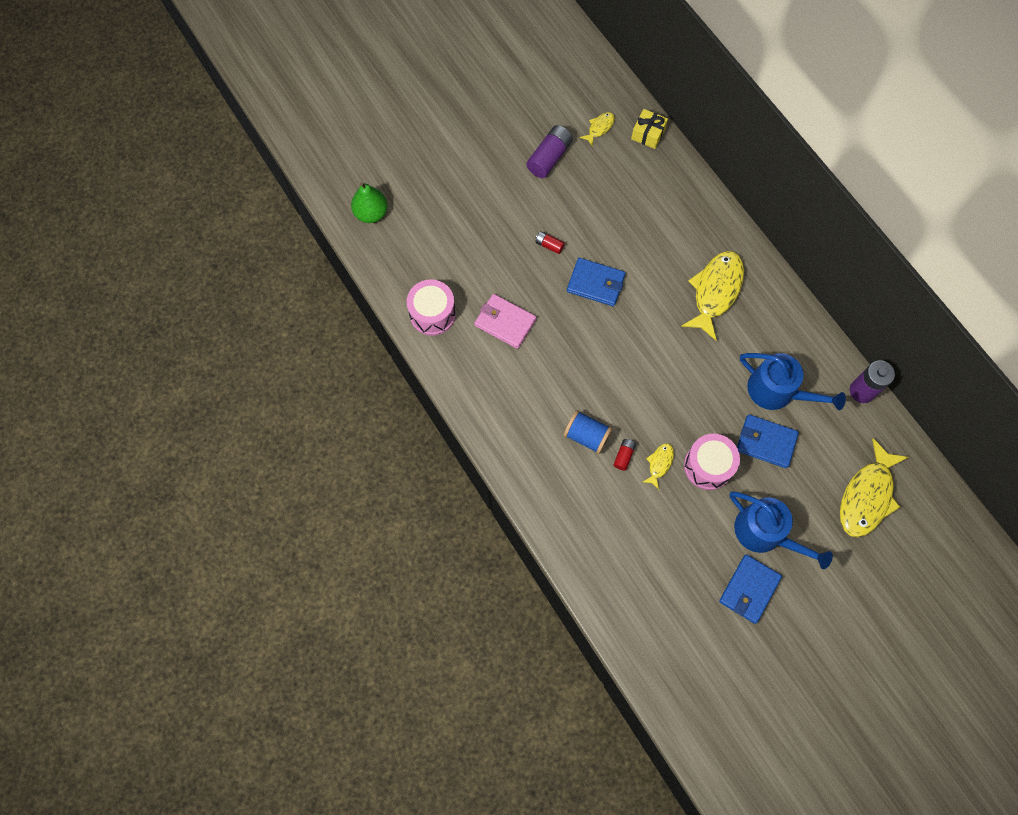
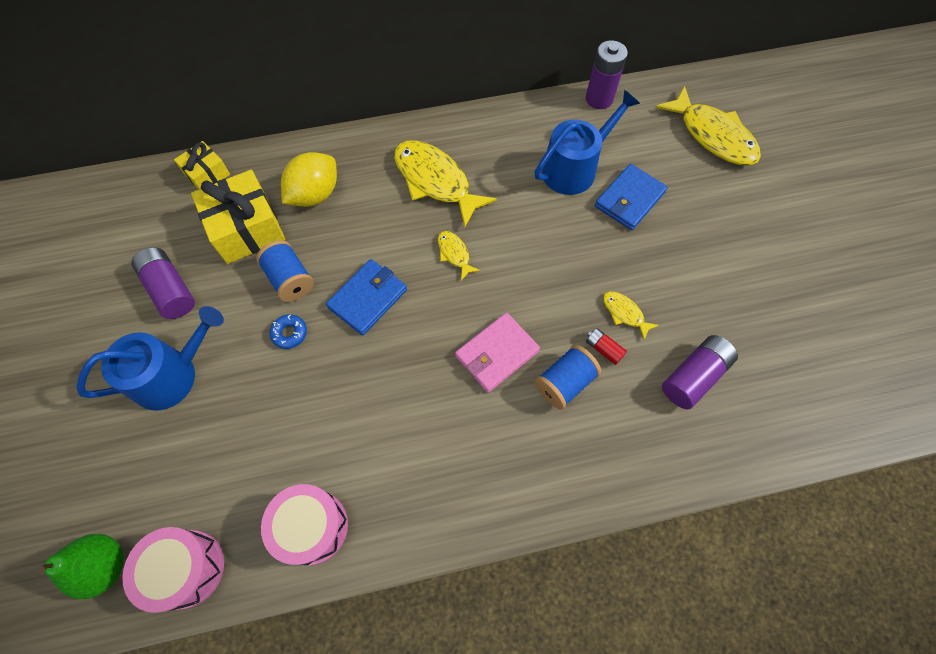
camera: 70 degrees left, 5 degrees down
pink wallet [474,294,536,349] -> pink wallet moved to [455,313,540,392]
red battery [535,231,565,254] -> blue donut [269,315,307,349]
yellow fish [580,112,615,147] -> yellow fish moved to [438,231,480,280]
pink drum [684,434,740,490] -> pink drum moved to [122,527,224,613]
blue wallet [719,554,782,624] -> none
blue watering can [729,491,833,569] -> blue watering can moved to [76,306,224,411]
none -> yellow gift [191,170,285,264]
none -> blue spool [256,240,314,302]
none -> yellow lemon [281,152,337,207]
none -> purple battery [662,335,738,409]

